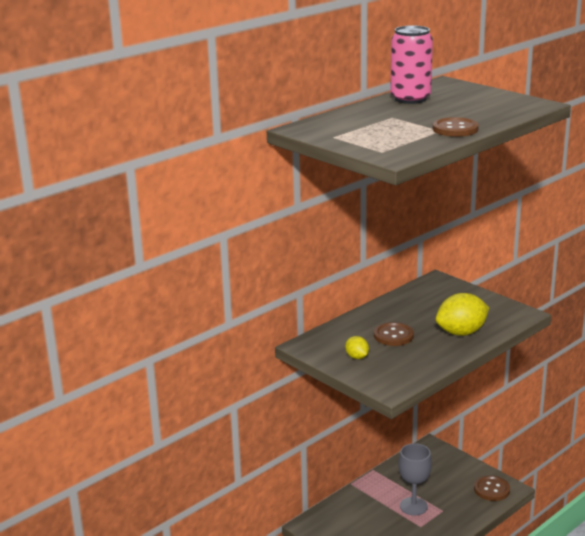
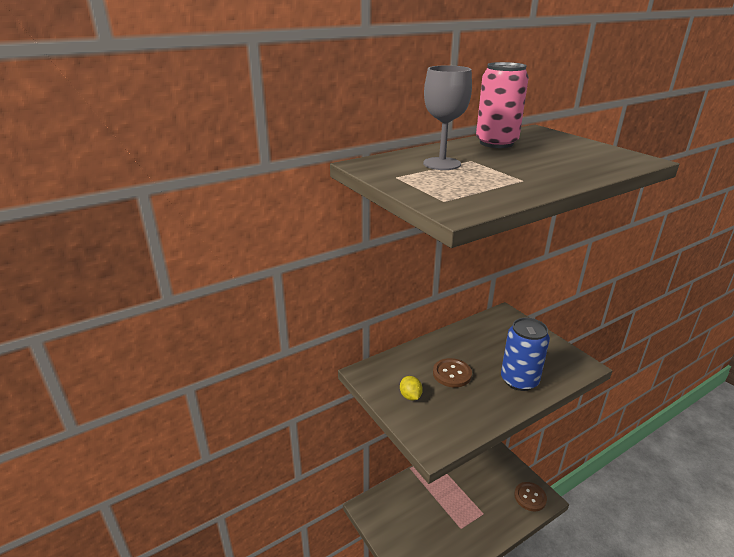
camera: 10 degrees right, 5 degrees up
grey goblet [398,443,432,516] -> grey goblet moved to [423,65,472,170]
brown button [433,117,479,137] -> none
yellow lemon [436,293,490,336] -> blue can [501,318,550,391]

